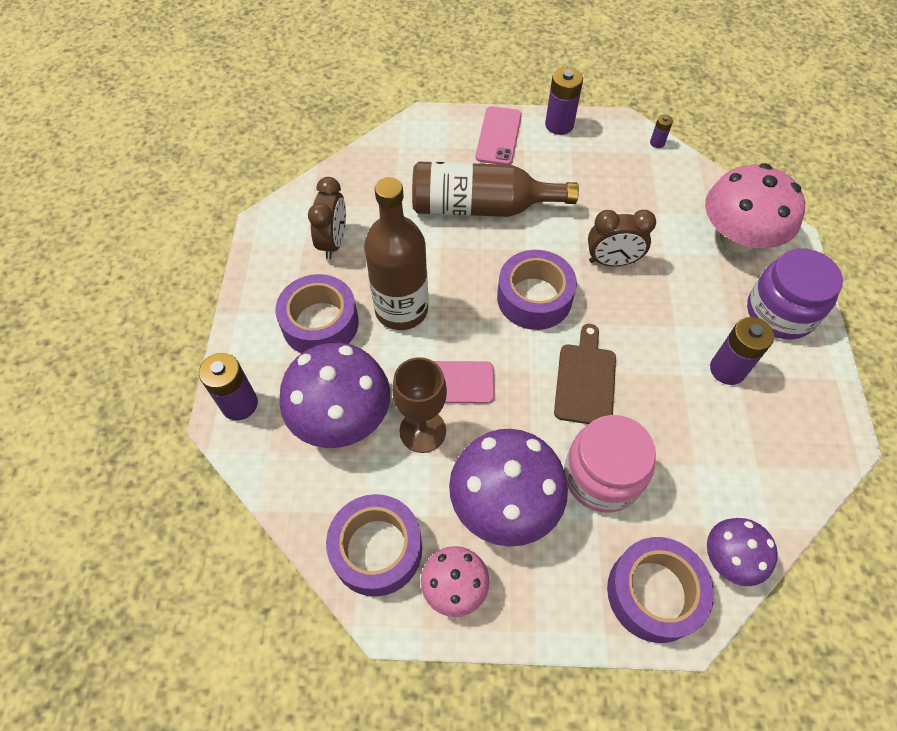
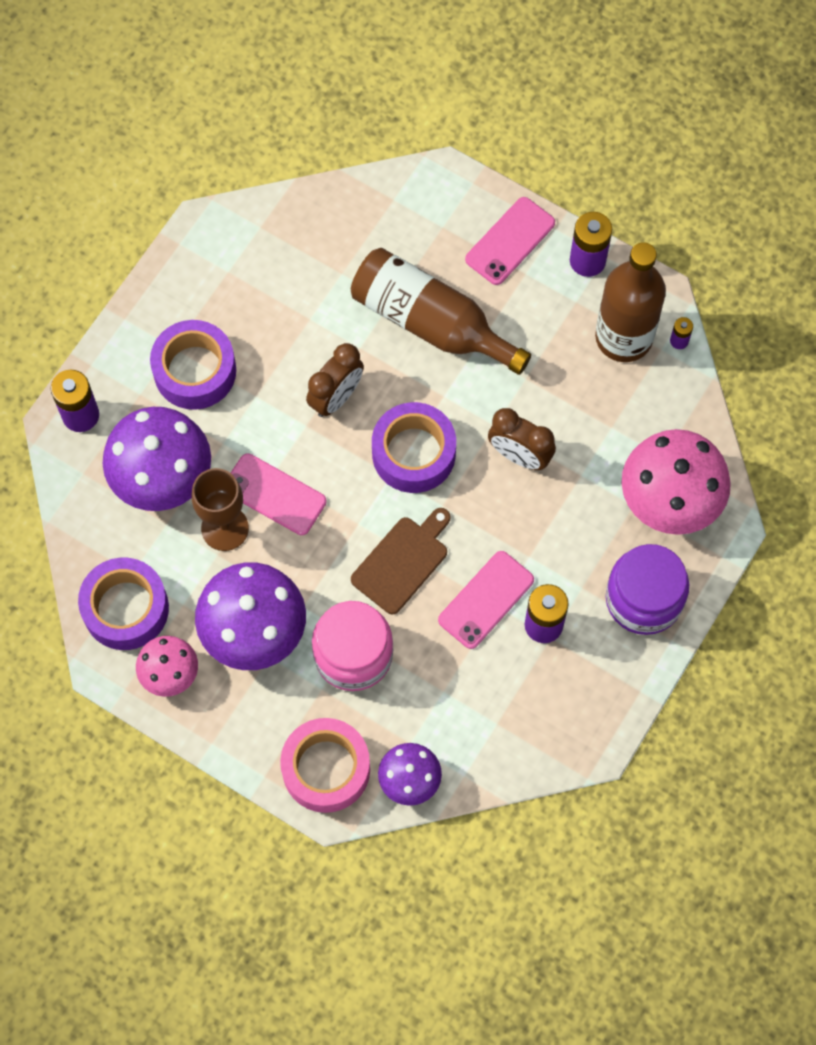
camera: 30 degrees right, 10 degrees up
brown clock [308,177,346,259] -> brown clock moved to [306,343,364,417]
brown bottle [364,177,428,330] -> brown bottle moved to [595,242,666,362]
purple tape [607,537,714,643] -> pink tape [280,718,370,813]
none -> pink phone [438,551,534,649]

